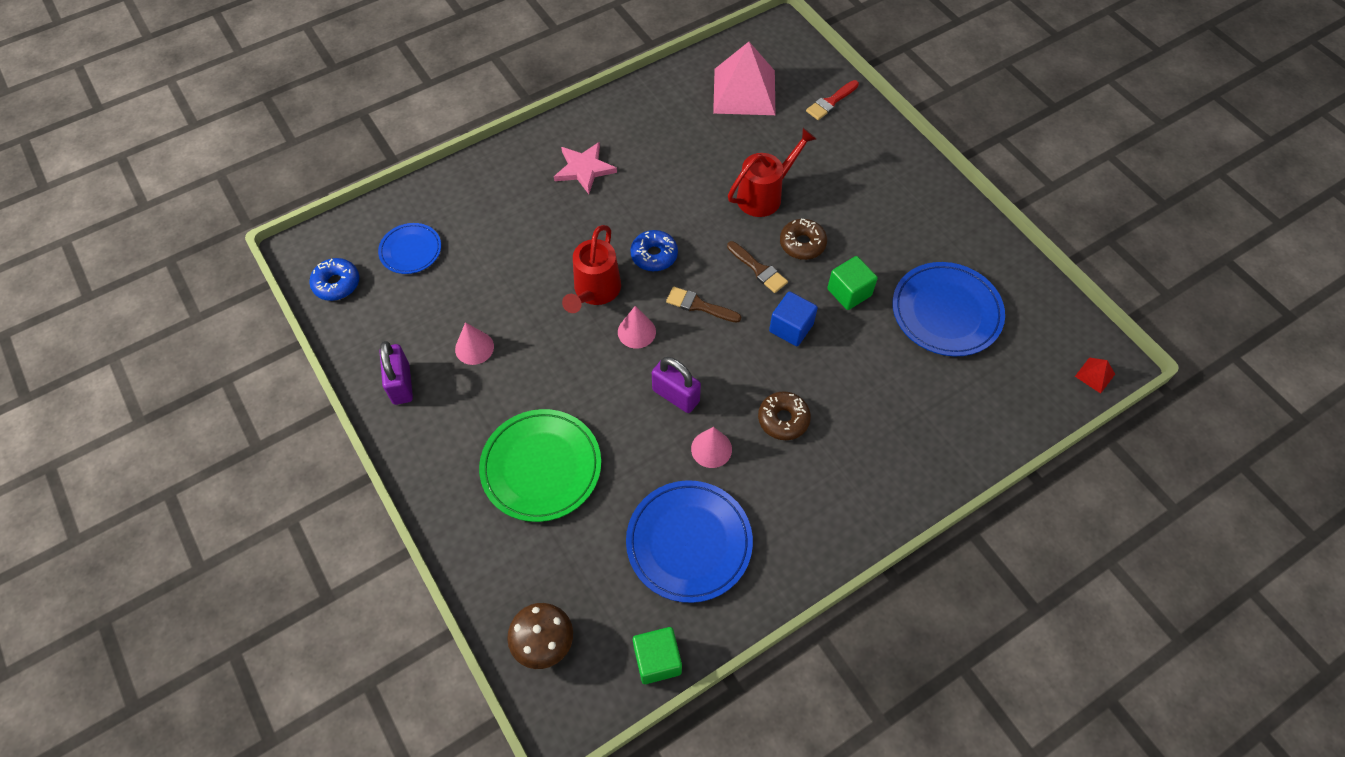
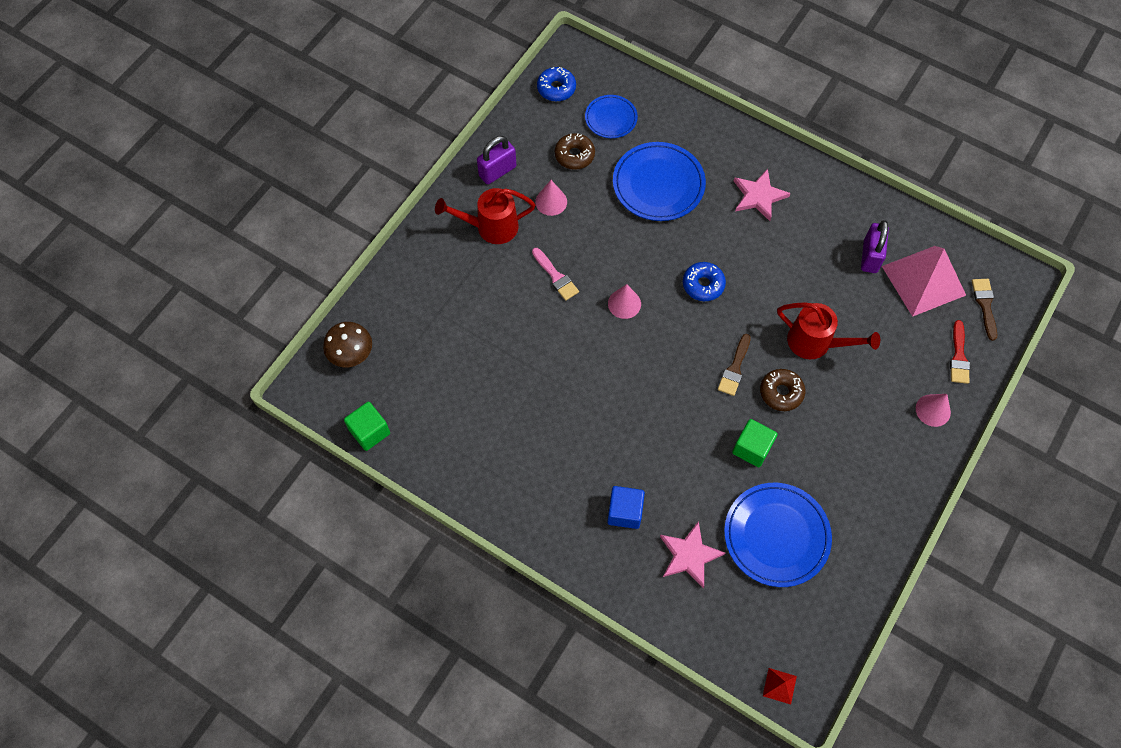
camera: 65 degrees right, 5 degrees up
green plate [479,409,601,522] -> none
red watering can [562,225,621,313] -> red watering can moved to [435,188,535,244]
blue plate [626,480,753,603] -> blue plate moved to [613,142,706,221]
purple padlock [652,357,701,413] -> purple padlock moved to [861,220,889,273]
brown brush [666,287,741,323] -> brown brush moved to [972,279,997,341]
pink cone [691,427,732,468] -> pink cone moved to [916,394,951,427]
brown donut [758,391,811,440] -> brown donut moved to [555,133,595,170]
blue cube [769,291,818,346] -> blue cube moved to [607,486,645,529]
red brush [806,80,859,120] -> red brush turned 105 degrees counterclockwise [950,320,970,384]
none -> pink brush [532,248,579,301]
none -> pink star [660,521,725,588]

